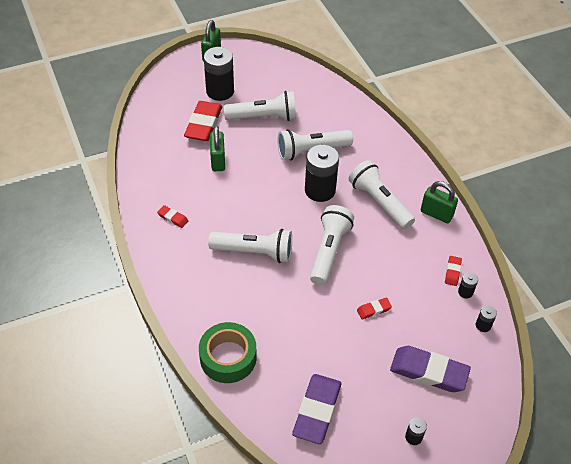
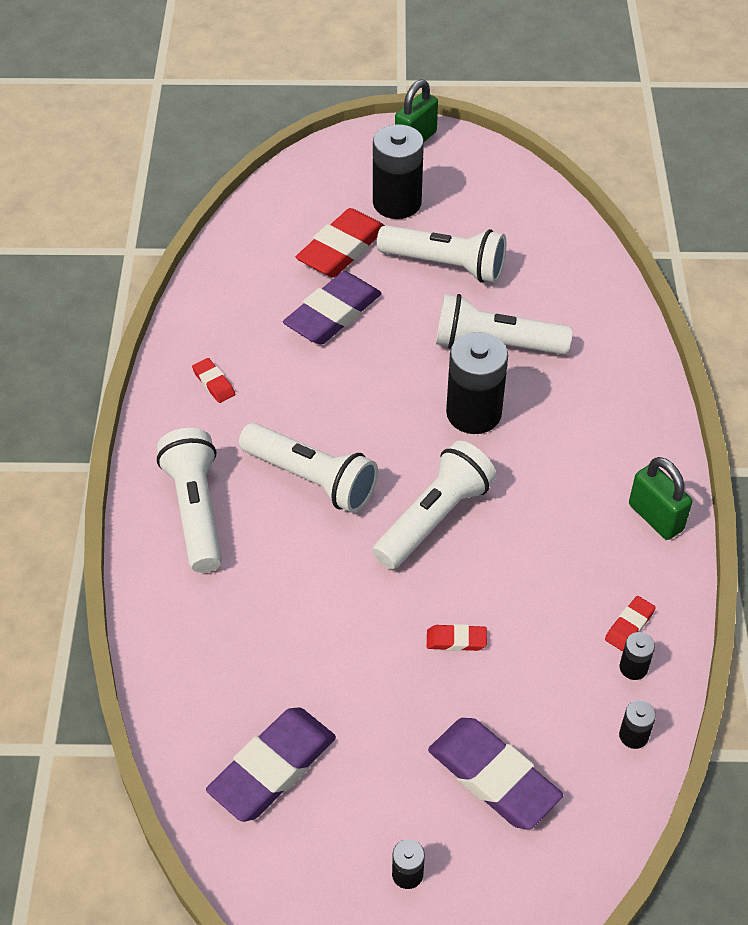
camera: 25 degrees right, 0 degrees up
green tape [199,322,257,383] -> none
green padlock [210,125,225,171] -> purple eraser [283,271,382,345]
white flashlight [349,160,415,230] -> white flashlight moved to [157,428,222,573]

